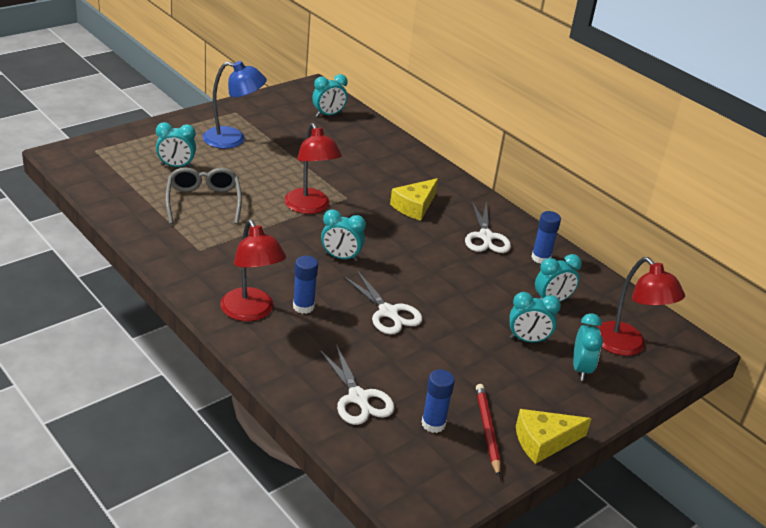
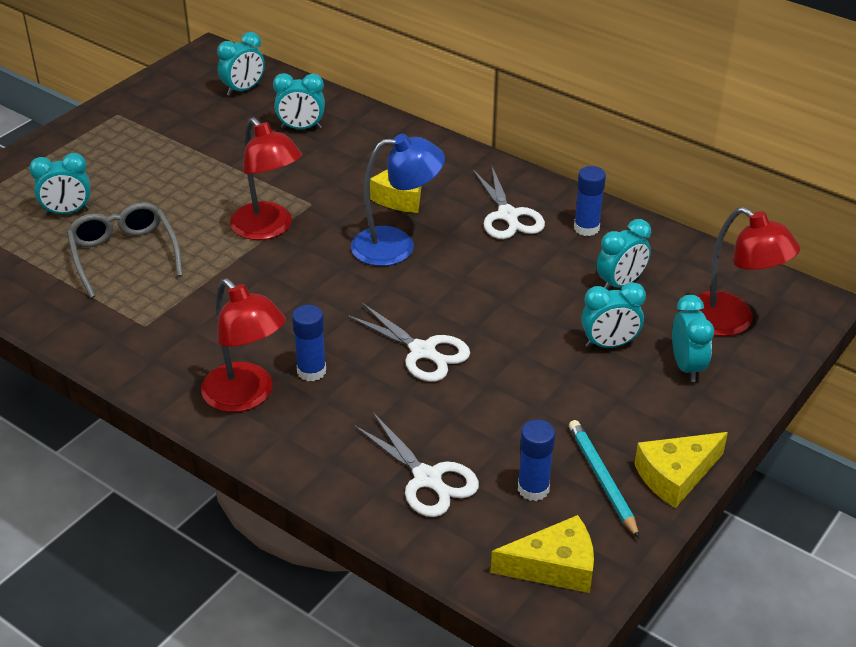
camera: 10 degrees left, 5 degrees up
blue lamp [202,61,267,149] -> blue lamp moved to [351,134,445,266]
turquoise clock [321,210,366,262] -> turquoise clock moved to [273,73,325,129]
red pencil [476,384,501,477] -> turquoise pencil [569,420,640,539]
none -> yellow cheese [491,515,594,593]

